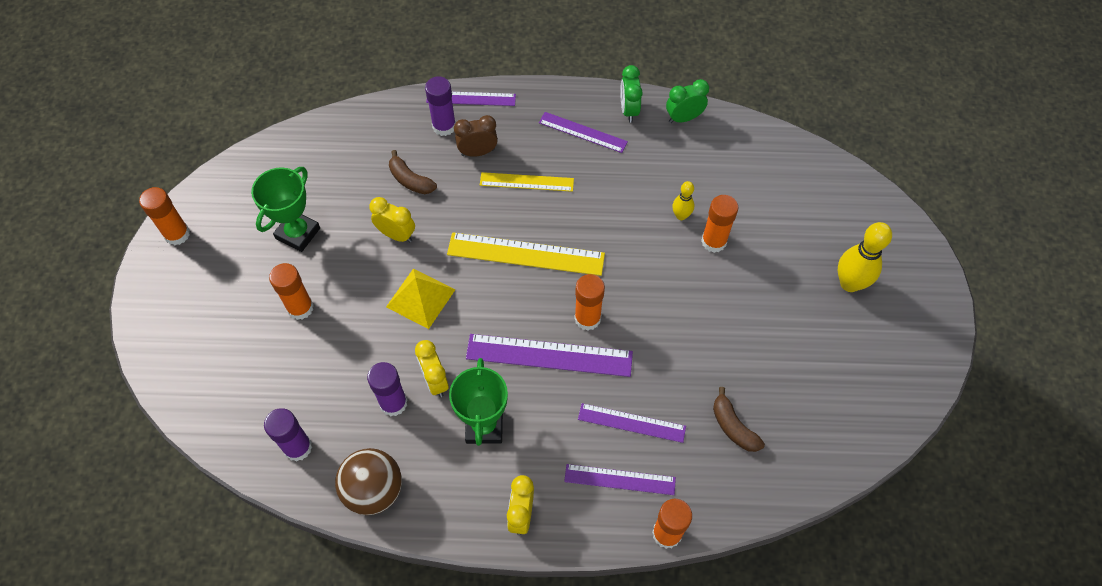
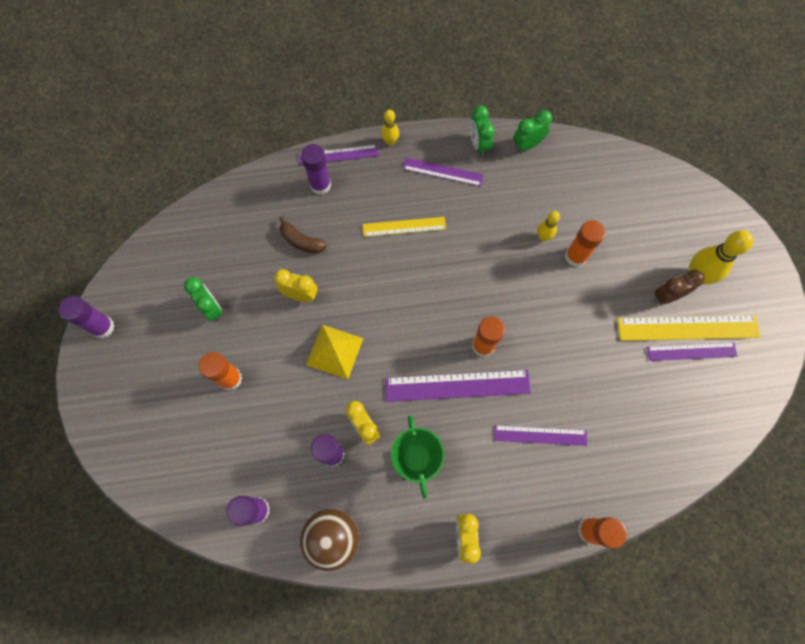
camera: 10 degrees left, 10 degrees up
orange glue stick [139,187,190,245] -> purple glue stick [58,296,114,338]
green trophy [251,167,320,252] -> green clock [184,277,223,321]
yellow ruler [447,232,605,276] -> yellow ruler moved to [617,315,761,341]
brown clock [454,115,498,157] -> brown clock moved to [653,270,704,304]
purple ruler [564,464,676,495] -> purple ruler moved to [647,342,737,361]
brown banana [713,387,765,452] -> none
none -> yellow bowling pin [381,110,399,145]

